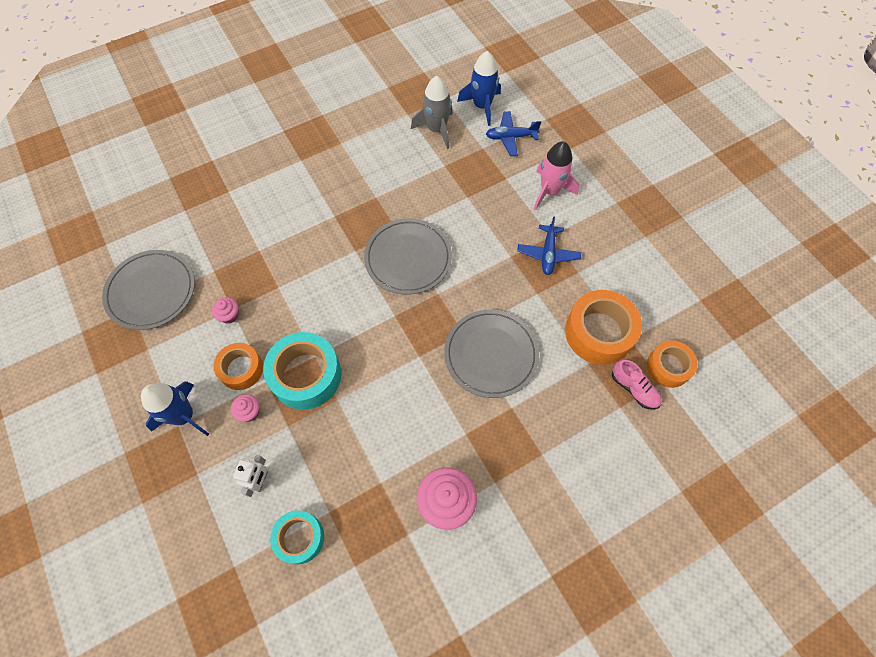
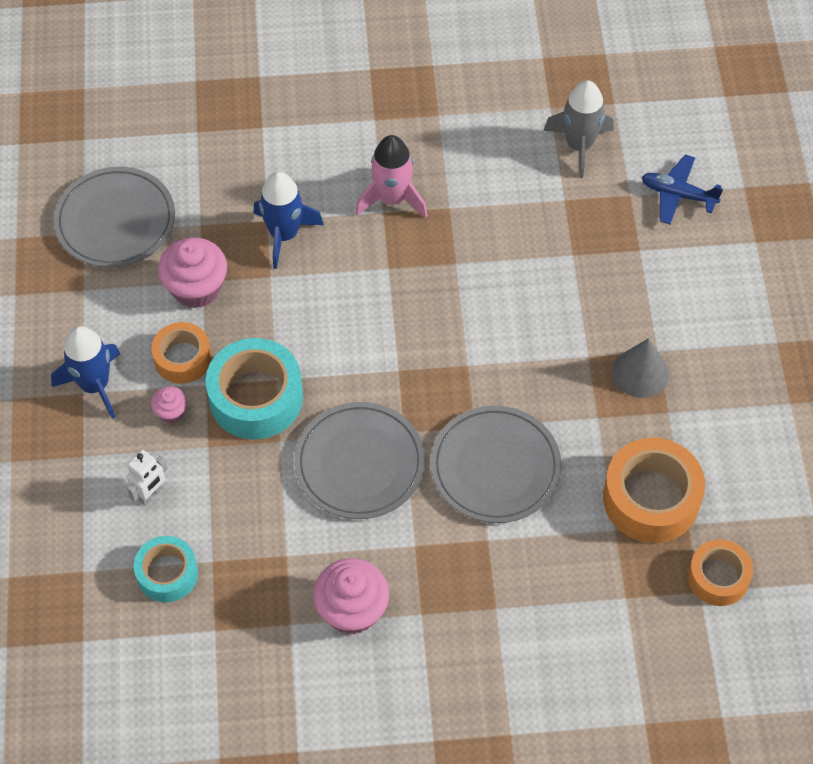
camera: 25 degrees right, 5 degrees down
pink cupcake [212,297,239,324] -> pink cupcake [158,237,227,308], size x1.96
grey plate [364,218,452,294] -> grey plate moved to [295,402,425,519]
blue rocket [457,51,501,126] -> blue rocket moved to [253,172,324,269]
blue plane [517,216,581,275] -> grey cone [612,338,669,398]
pink rocket [534,141,579,210] -> pink rocket moved to [356,135,428,218]
pink shoe [612,360,662,410] -> none

